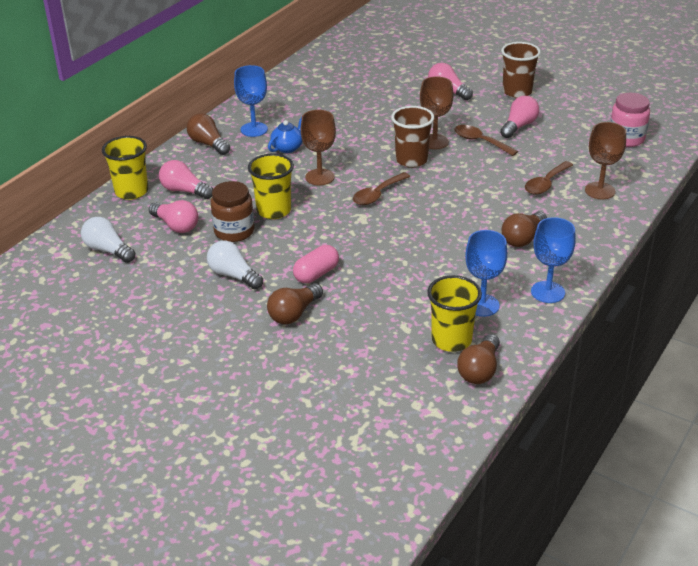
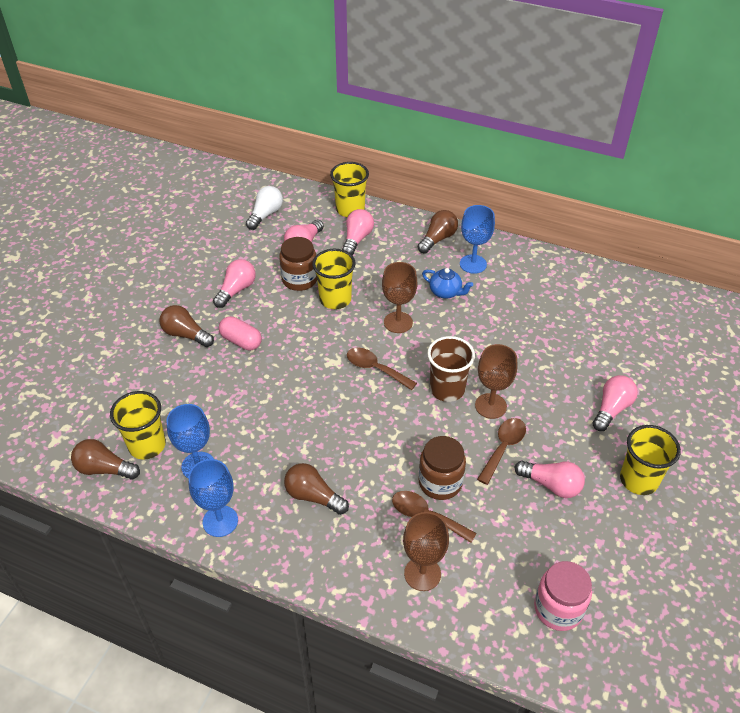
camera: 80 degrees right, 10 degrees up
white light bulb [207,241,263,289] -> pink light bulb [213,259,256,308]
brown cup [501,42,541,98] -> yellow cup [620,425,681,495]
none -> brown jar [419,436,466,500]

